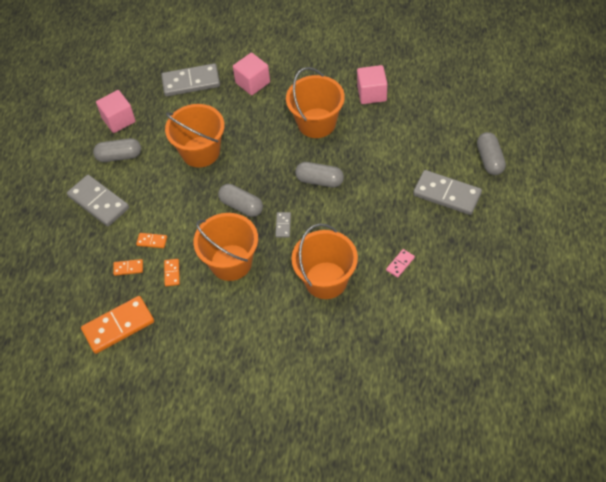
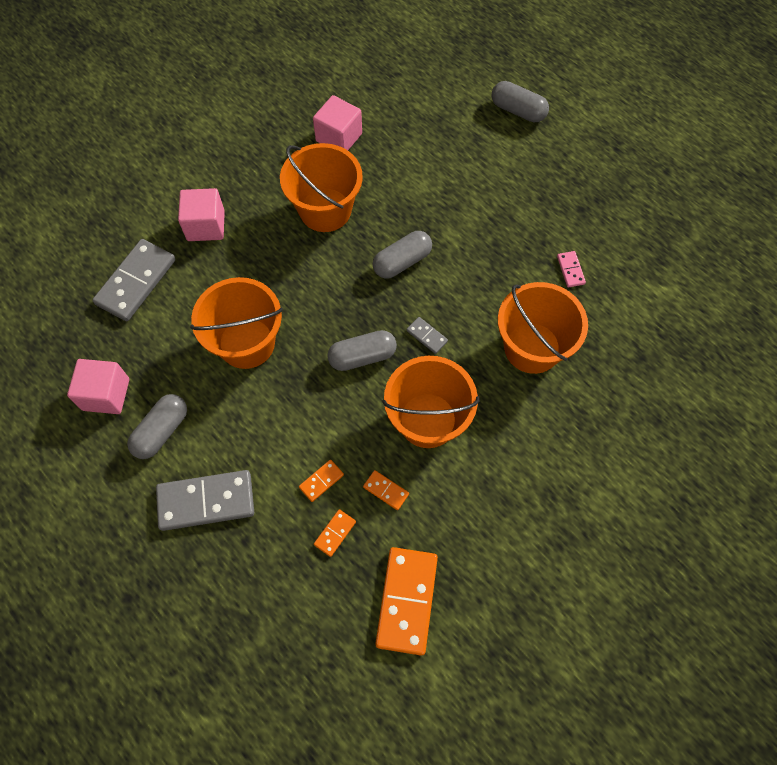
camera: 55 degrees left, 10 degrees up
grey domino [413,170,482,215] -> none

